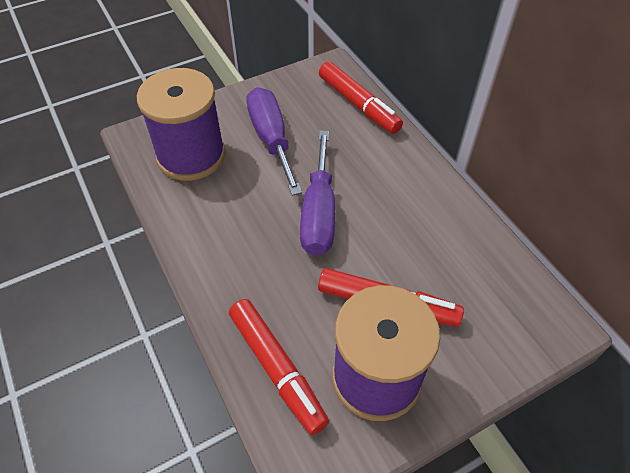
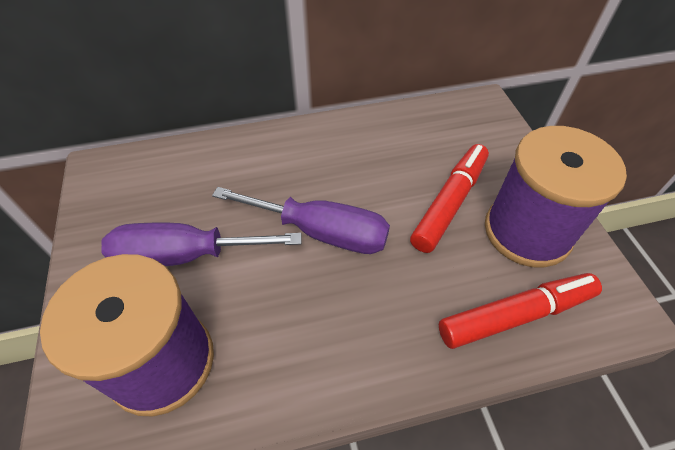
camera: 75 degrees left, 0 degrees up
red marker [319,62,403,134] -> none

